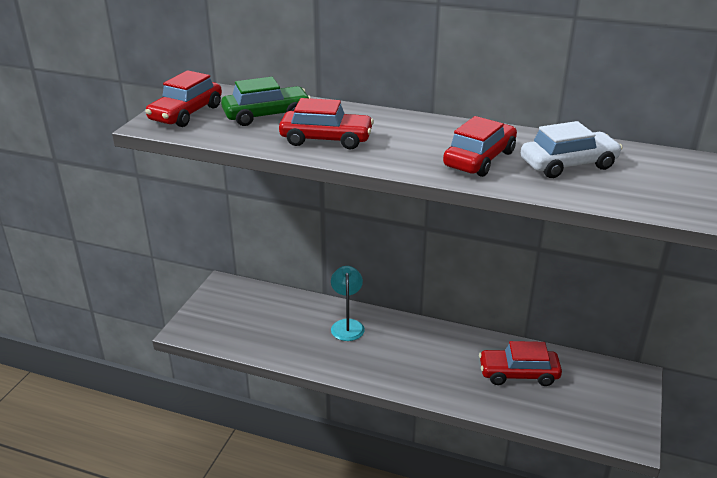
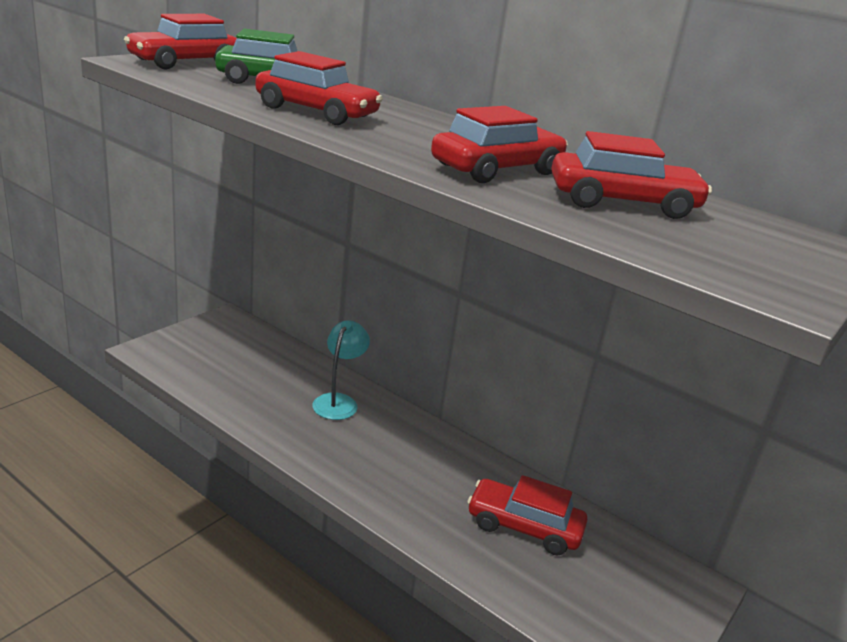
camera: 15 degrees right, 5 degrees down
white car [521,121,623,178] -> red car [551,131,712,219]

